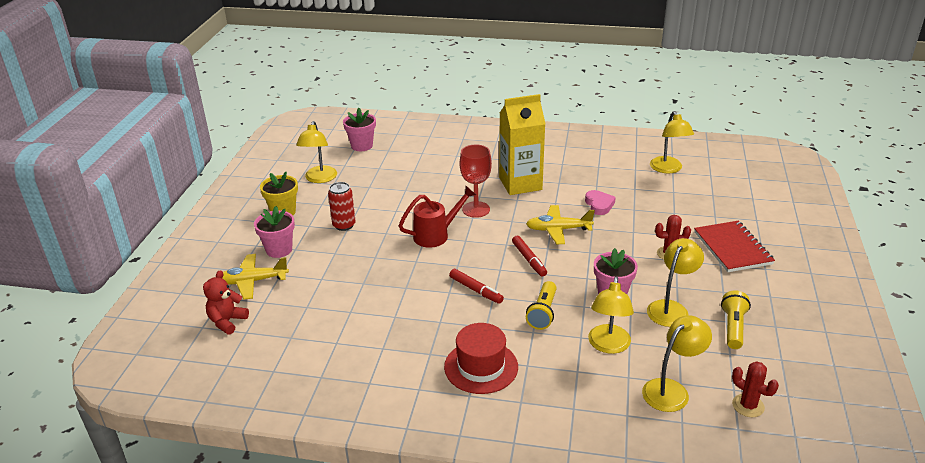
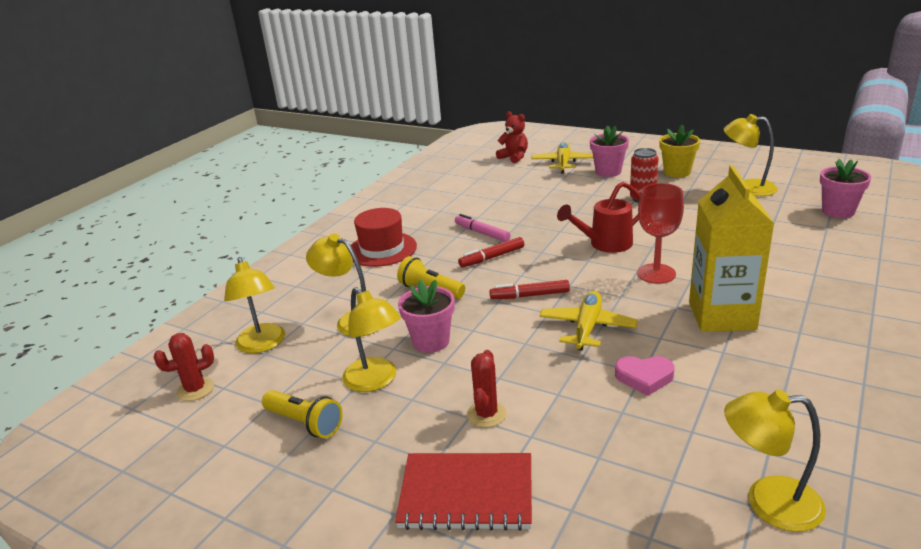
camera: 110 degrees right, 5 degrees down
red watering can [399,186,476,248] -> red watering can turned 75 degrees clockwise [557,181,640,253]
none -> pink marker [455,214,510,242]

